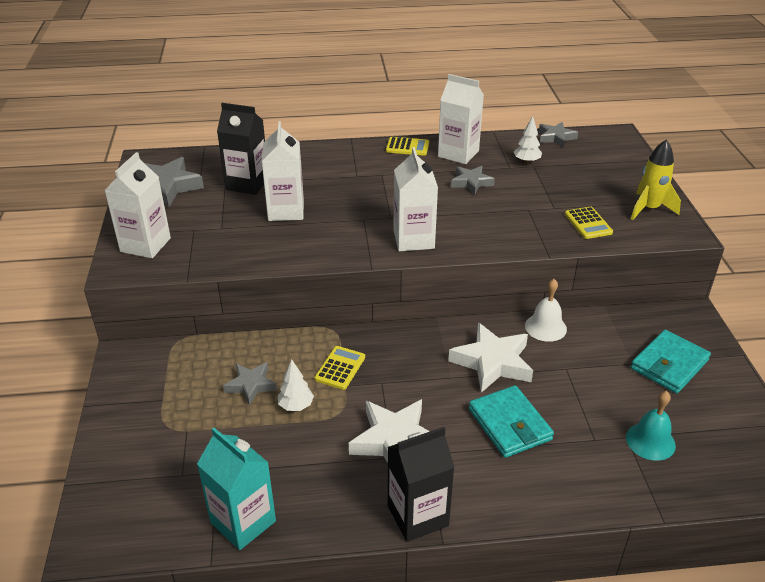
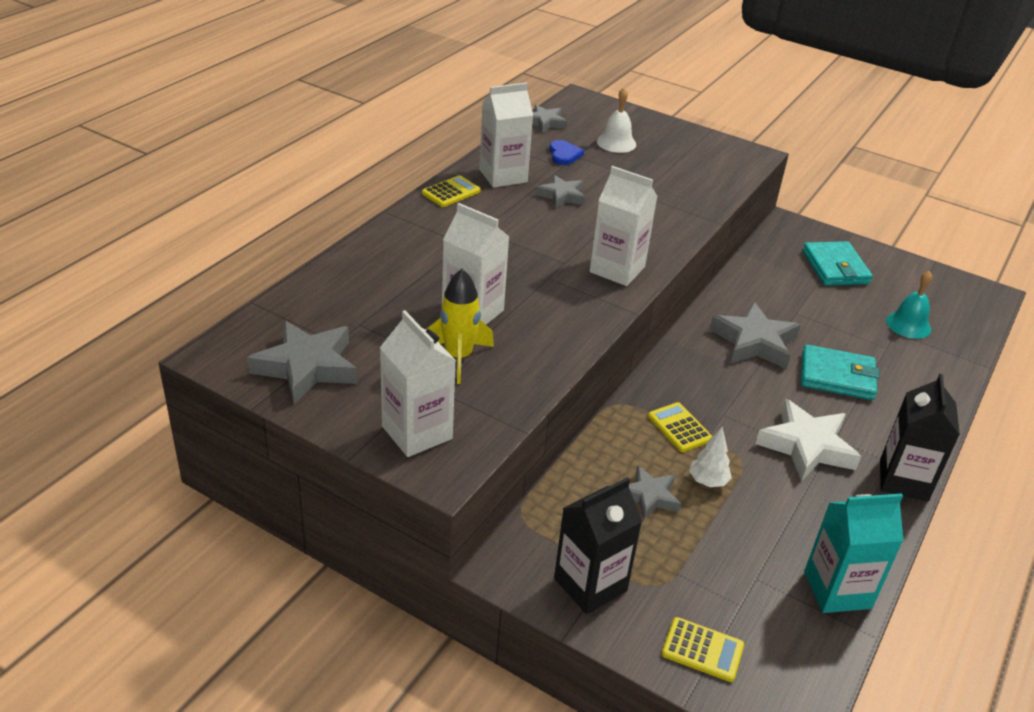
camera: 55 degrees left, 0 degrees up
black carton [217,103,265,195] -> black carton moved to [554,477,642,614]
white star [448,322,533,393] -> grey star [710,302,801,369]
white tree [514,116,542,164] -> blue heart [549,140,584,165]
white bell [525,279,567,342] -> white bell moved to [597,88,636,153]
yellow calculator [565,207,613,239] -> yellow calculator moved to [662,617,744,682]
yellow rocket [631,139,681,220] -> yellow rocket moved to [426,269,494,384]

